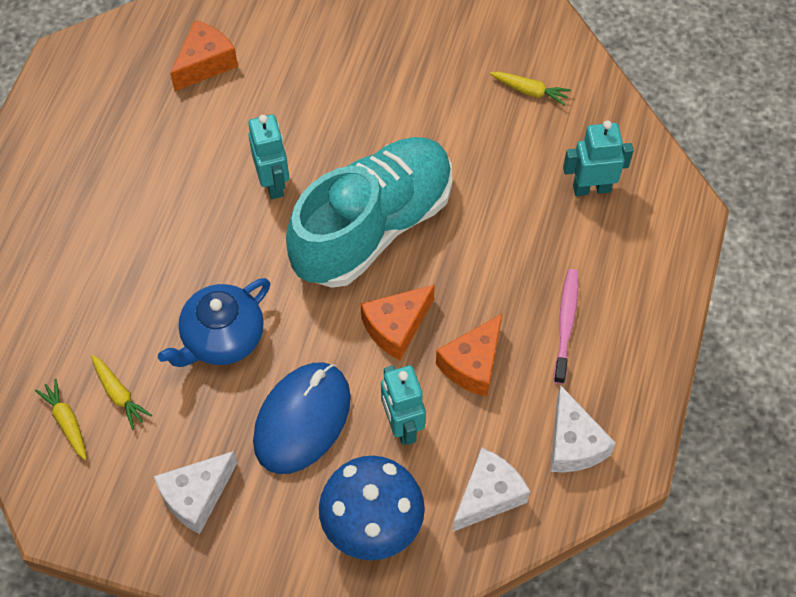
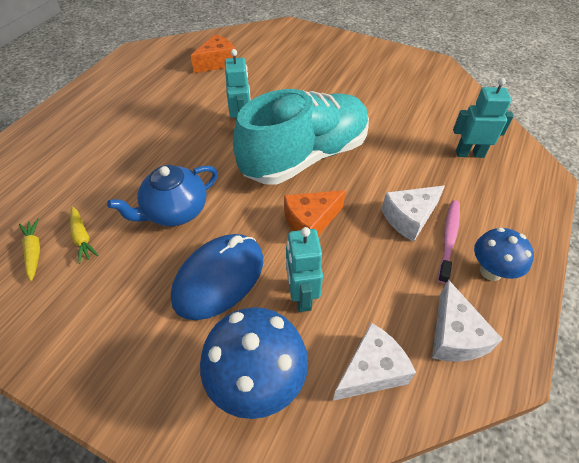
camera: 10 degrees right, 10 degrees down
white cheese [154,451,237,534] -> white cheese moved to [381,185,445,242]
orange cheese [436,314,502,397] -> none
yellow carrot [490,72,571,106] -> none
none -> blue mushroom [474,228,534,281]

